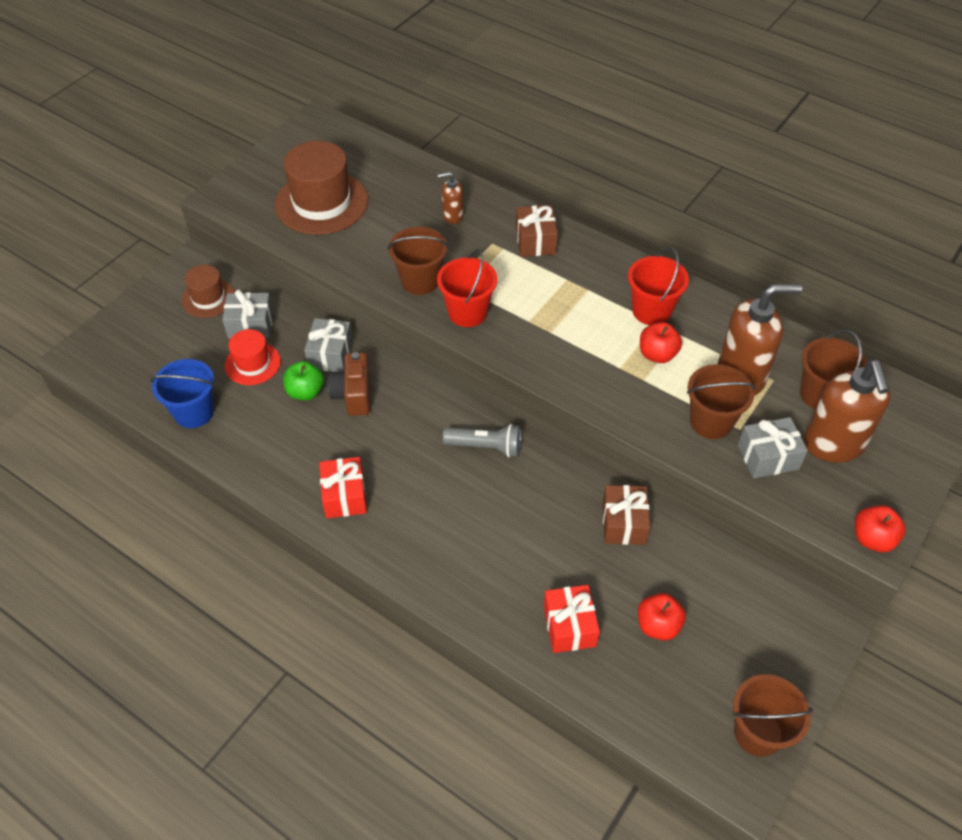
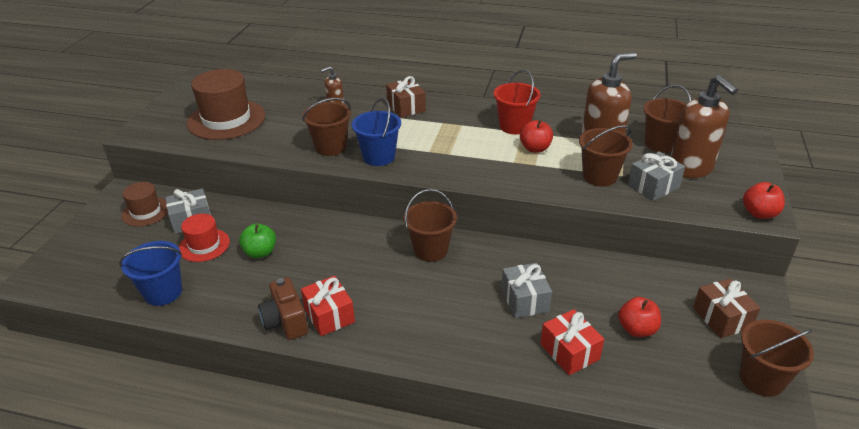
camera: 20 degrees left, 15 degrees down
grey gift [304,318,353,372] -> grey gift moved to [501,263,552,318]
brown camera [328,352,370,416] -> brown camera moved to [258,277,308,340]
red bucket [437,249,497,327] -> blue bucket [352,98,401,166]
grey flashlight [443,424,521,457] -> brown bucket [404,189,457,262]
brown gift [603,485,650,545] -> brown gift moved to [693,278,760,338]

